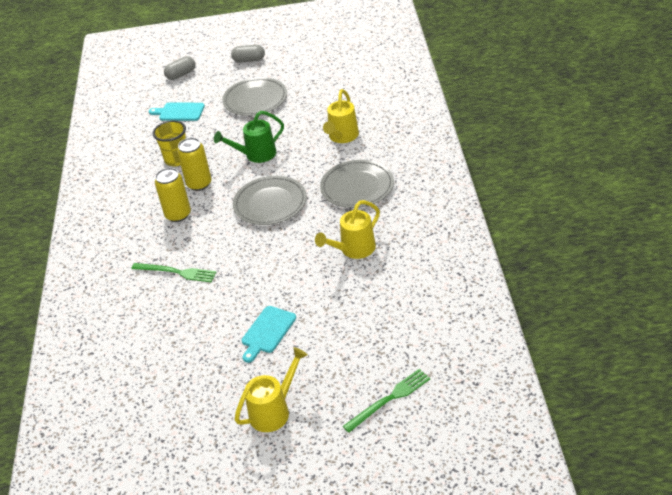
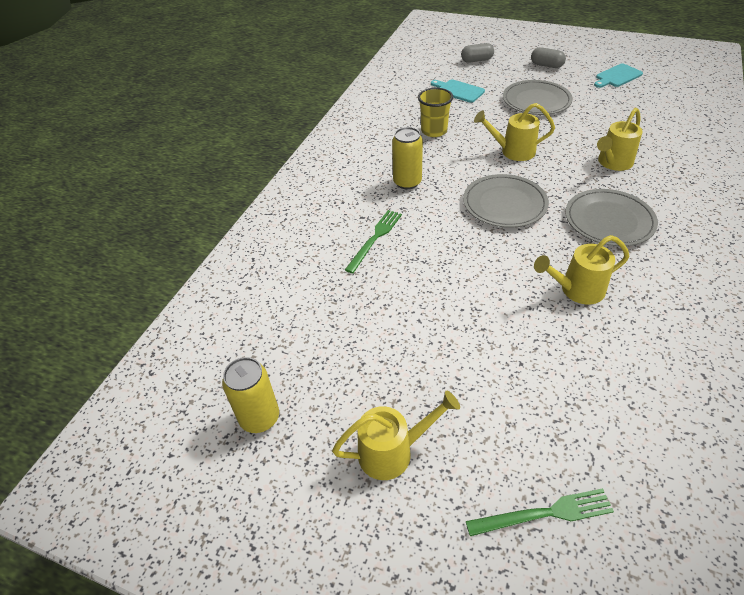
camera: 25 degrees right, 5 degrees up
green fork [131,263,217,283] -> green fork turned 105 degrees counterclockwise [345,210,402,273]
yellow can [177,138,211,191] -> yellow can moved to [222,357,279,433]
green watering can [214,111,284,163] -> yellow watering can [474,103,555,161]
turquoise cutting board [242,306,296,363] -> turquoise cutting board moved to [594,64,643,88]

